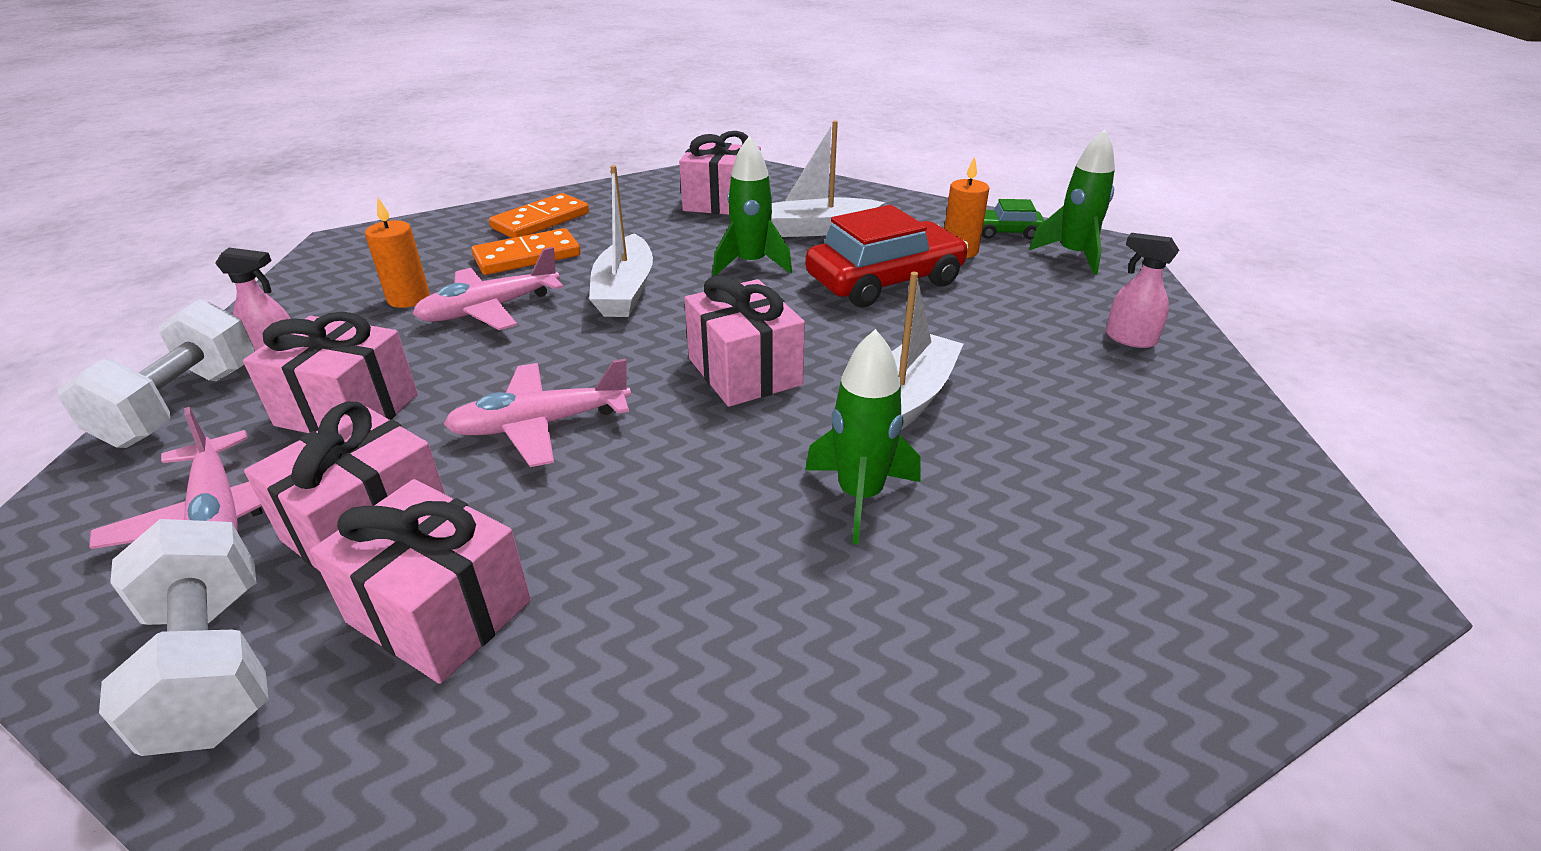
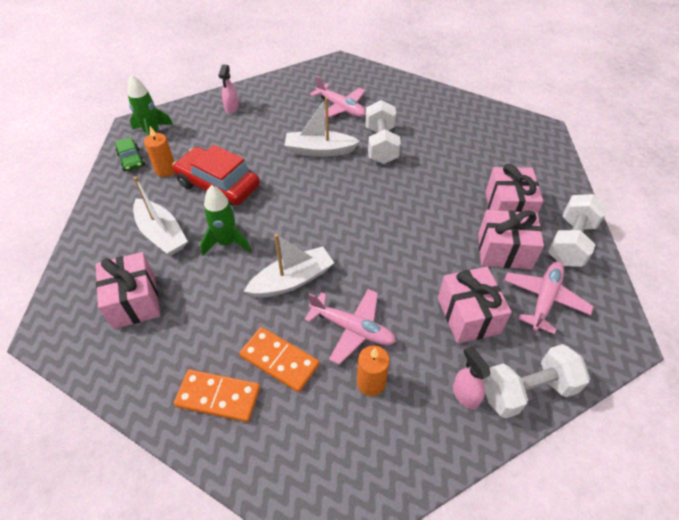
camera: 120 degrees left, 15 degrees up
pink plane [443,359,631,467] -> pink plane moved to [310,76,366,119]
pink gift [684,276,805,407] -> none
green rocket [805,329,921,544] -> white dumbbell [365,100,401,164]

